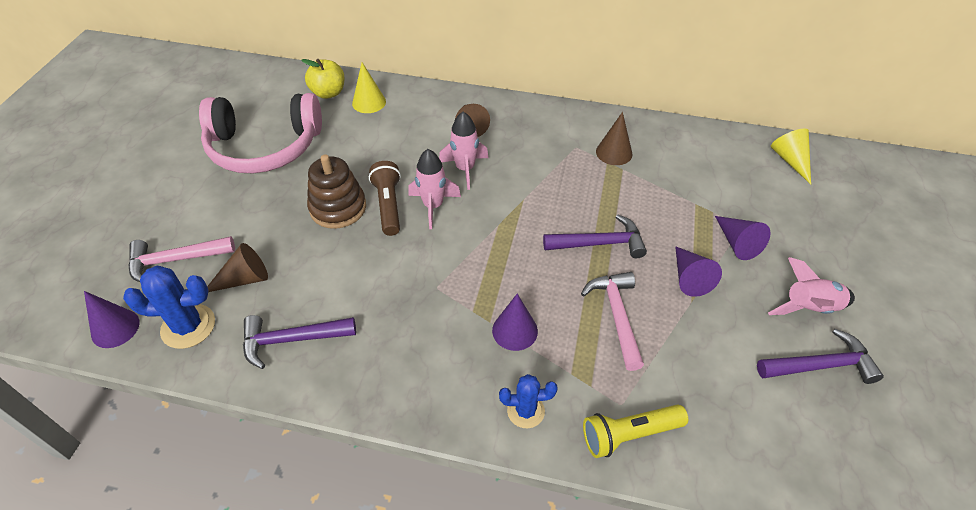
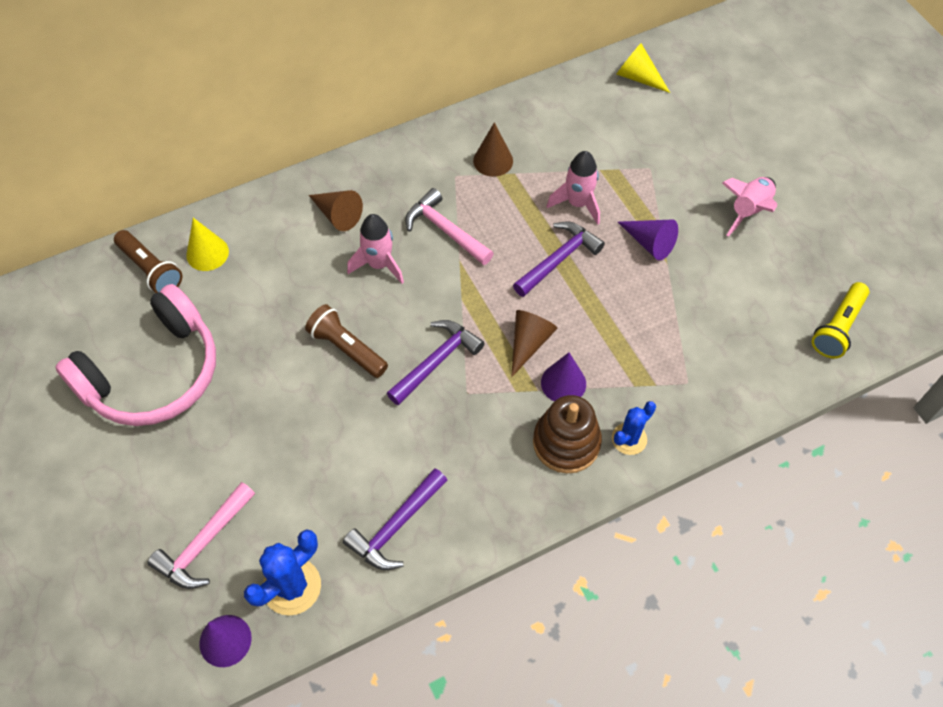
camera: 40 degrees left, 10 degrees up
brown cone [207,243,268,292] -> brown cone moved to [511,310,558,377]
yellow apple [301,59,345,99] -> brown flashlight [114,230,182,293]
brown stacking toy [307,154,366,229] -> brown stacking toy moved to [533,395,602,473]
pink rocket [408,149,461,229] -> pink rocket moved to [546,151,600,225]
pink hammer [581,272,644,371] -> pink hammer moved to [405,188,494,265]
yellow flashlight [583,404,688,458] -> yellow flashlight moved to [812,282,869,359]
purple cone [715,216,771,260] -> none
purple hammer [757,329,884,384] -> purple hammer moved to [387,320,484,405]

